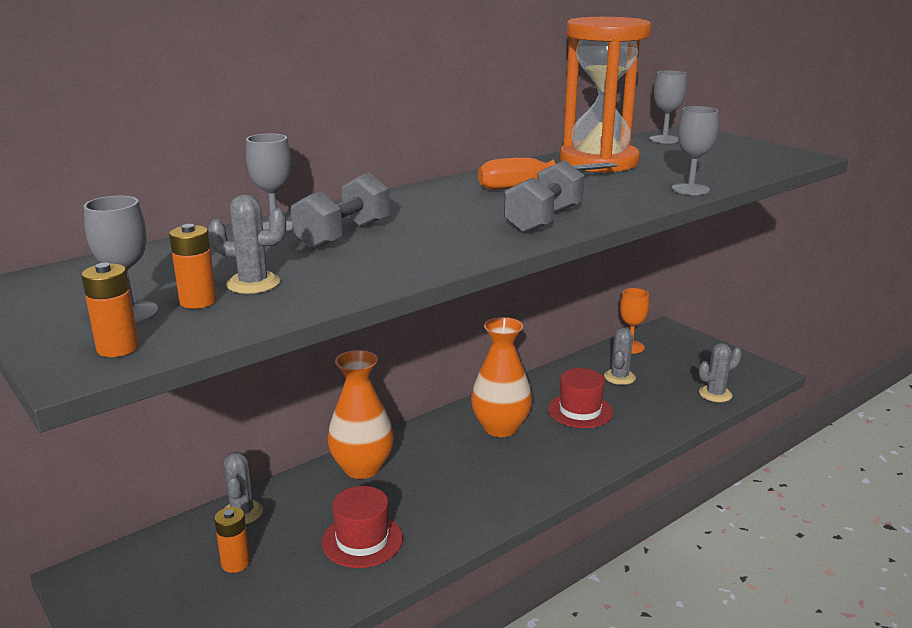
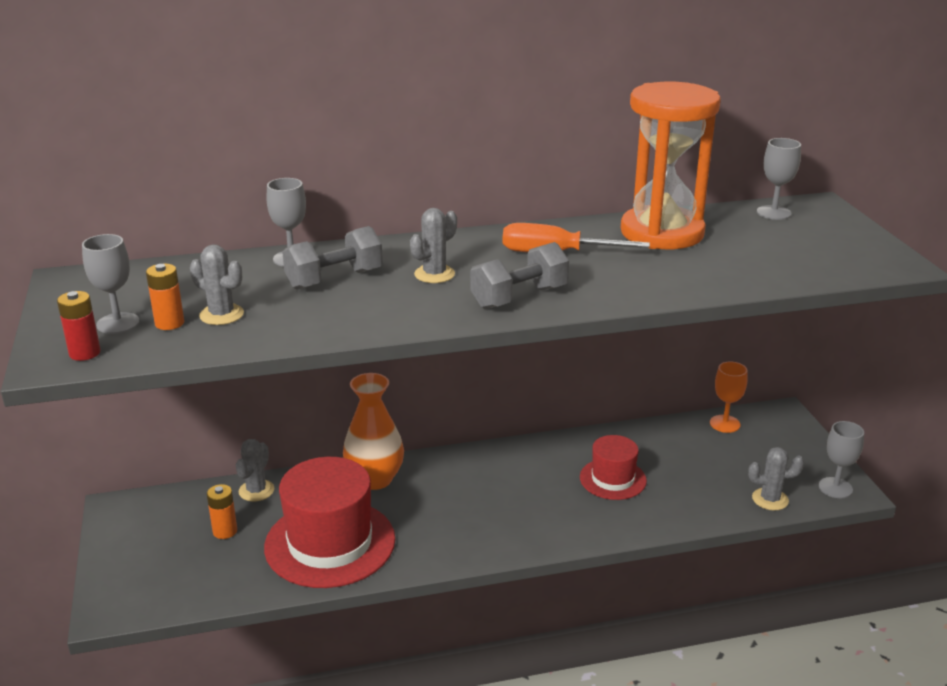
camera: 25 degrees right, 5 degrees up
orange battery [81,263,139,357] -> red battery [57,291,101,361]
red hat [322,486,403,568] -> red hat [264,457,395,588], size x1.80
orange vase [471,317,532,437] -> none
grey cactus [604,327,636,385] -> grey cactus moved to [410,208,457,283]
grey goblet [672,106,719,195] -> grey goblet moved to [819,421,864,498]

